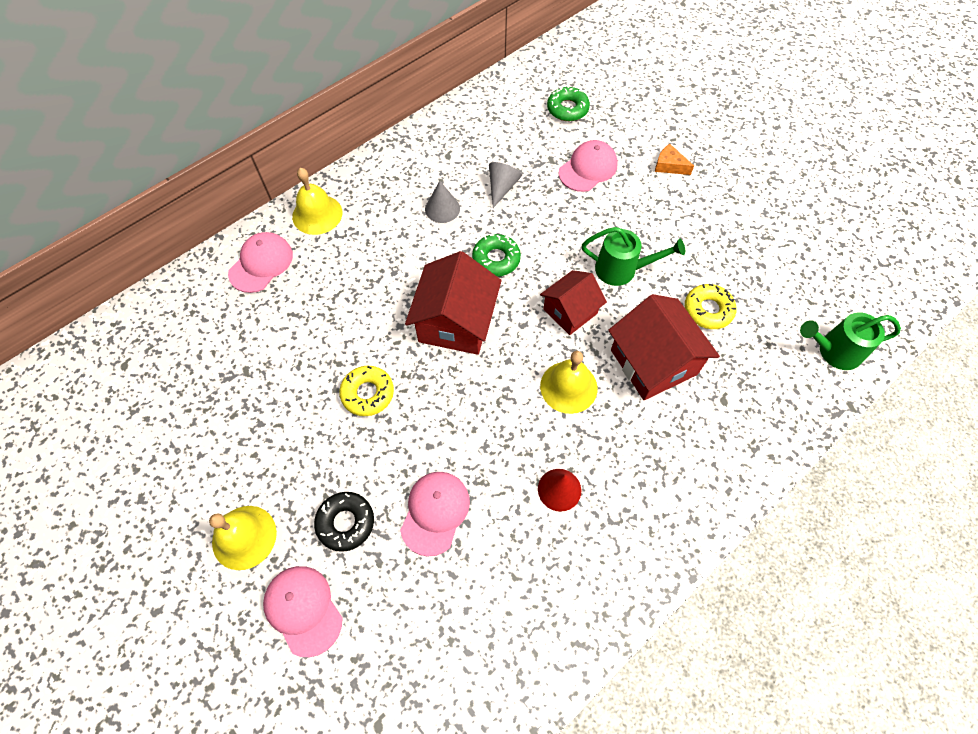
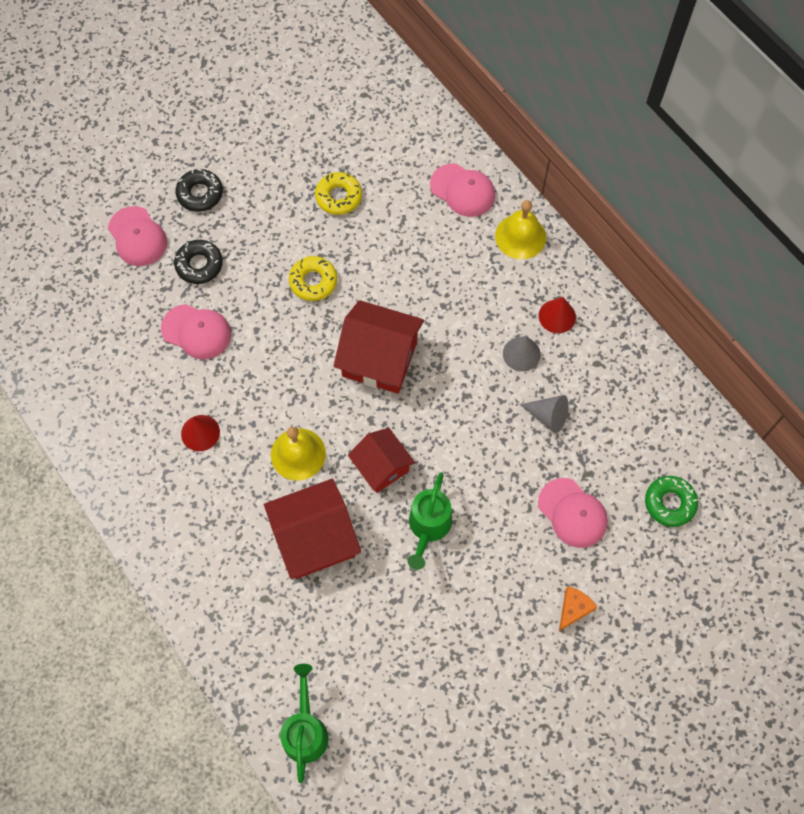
camera: 95 degrees right, 5 degrees up
yellow bell [209,506,277,570] -> black donut [176,169,223,212]
pink cap [263,566,343,657] -> pink cap turned 90 degrees clockwise [108,206,167,266]
green donut [472,234,521,277] -> none
yellow donut [685,284,736,329] -> yellow donut moved to [315,172,362,215]
none -> red cone [539,297,576,333]

